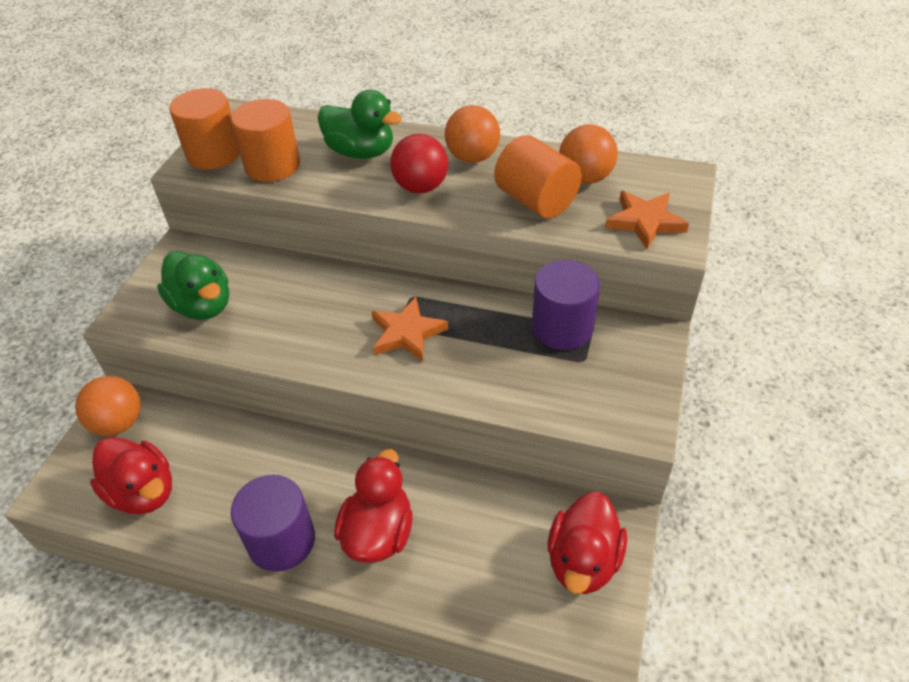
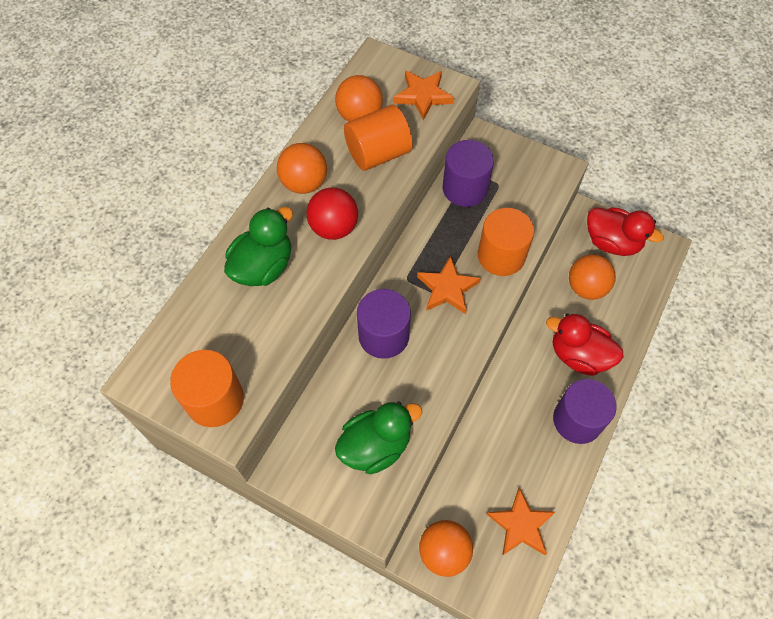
camera: 80 degrees left, 15 degrees up
red duck [90,437,172,515] -> orange star [486,487,555,556]
orange cylinder [231,99,300,182] -> orange cylinder moved to [478,208,534,276]
none -> purple cylinder [357,289,411,359]
none -> orange ball [569,254,616,300]

